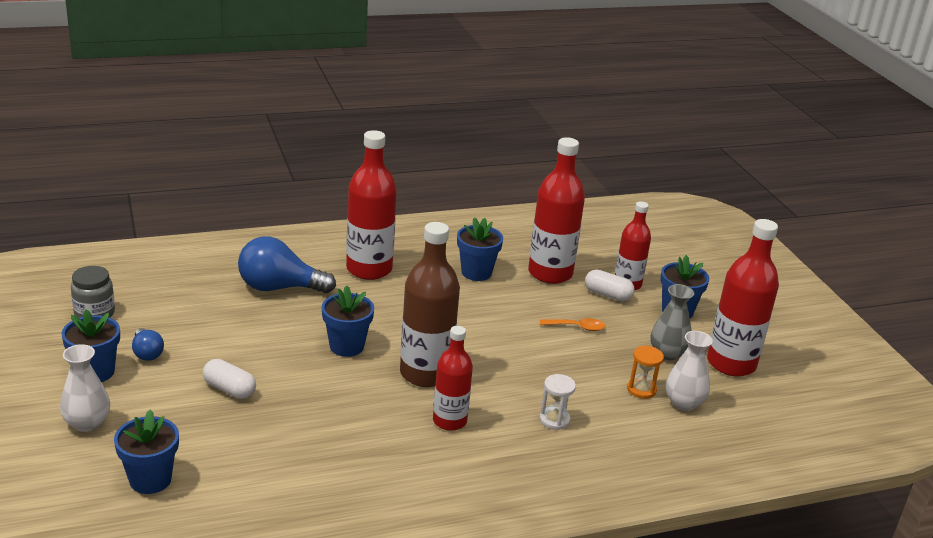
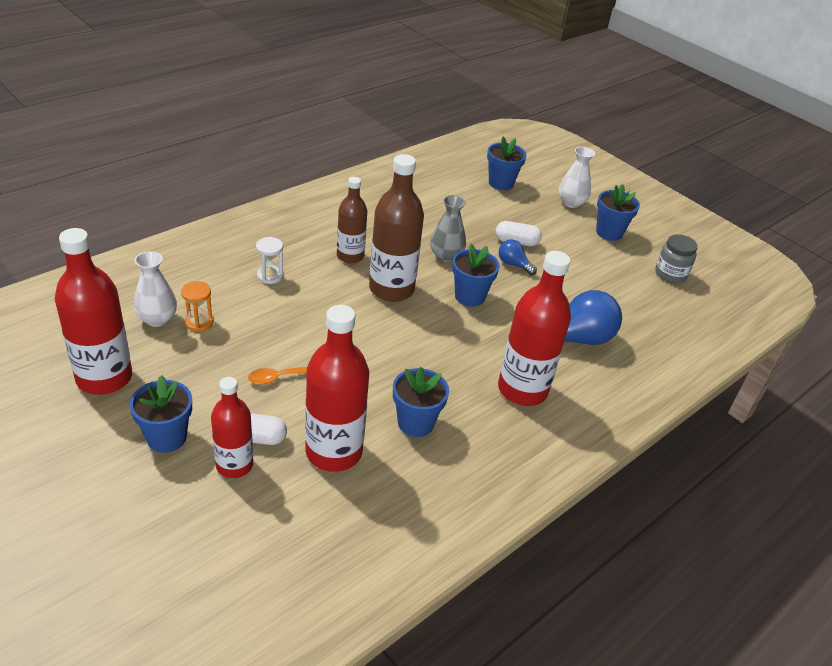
camera: 155 degrees right, 10 degrees up
blue light bulb [132,328,164,361] -> blue light bulb moved to [499,239,537,275]
red bottle [433,326,473,431] -> brown bottle [337,177,367,263]
grey vase [650,284,694,360] -> grey vase moved to [430,195,466,262]

